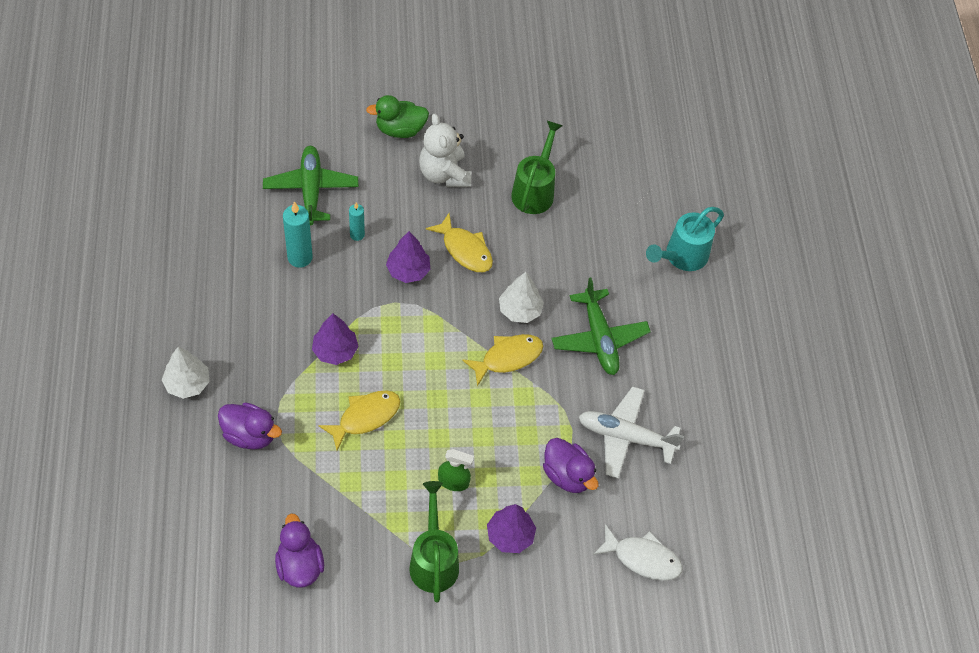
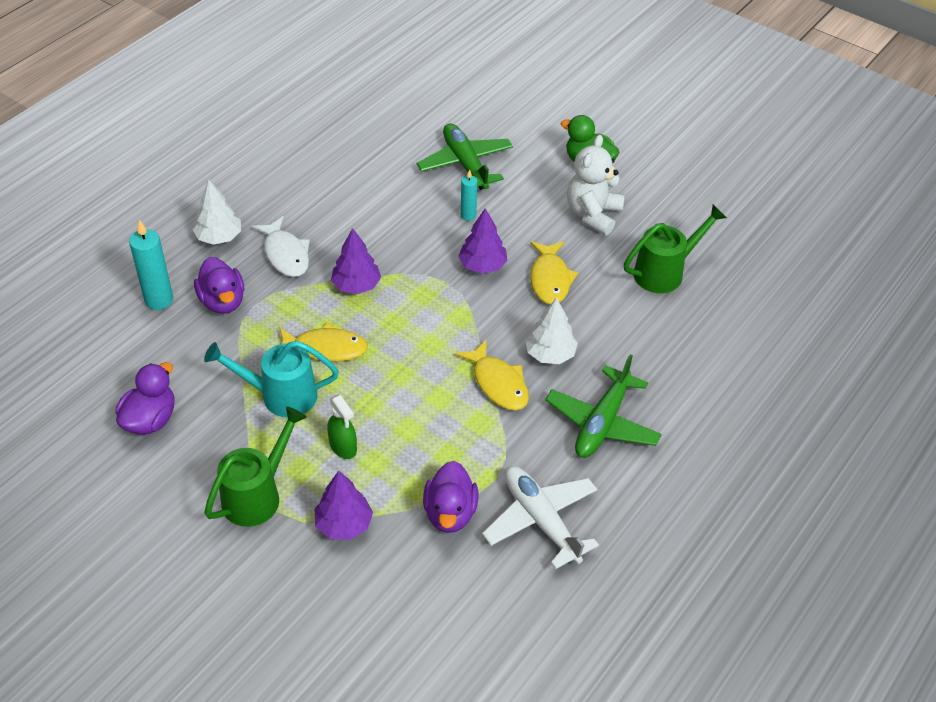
camera: 45 degrees right, 10 degrees down
green plane [263,146,358,225] -> green plane turned 60 degrees counterclockwise [417,124,513,190]
turquoise candle [283,202,313,268] -> turquoise candle moved to [129,220,173,310]
yellow fish [462,334,543,386] -> yellow fish turned 45 degrees clockwise [455,339,529,410]
white fish [593,524,683,581] -> white fish moved to [252,216,310,277]
turquoise watering can [646,207,724,271] -> turquoise watering can moved to [204,341,339,418]

